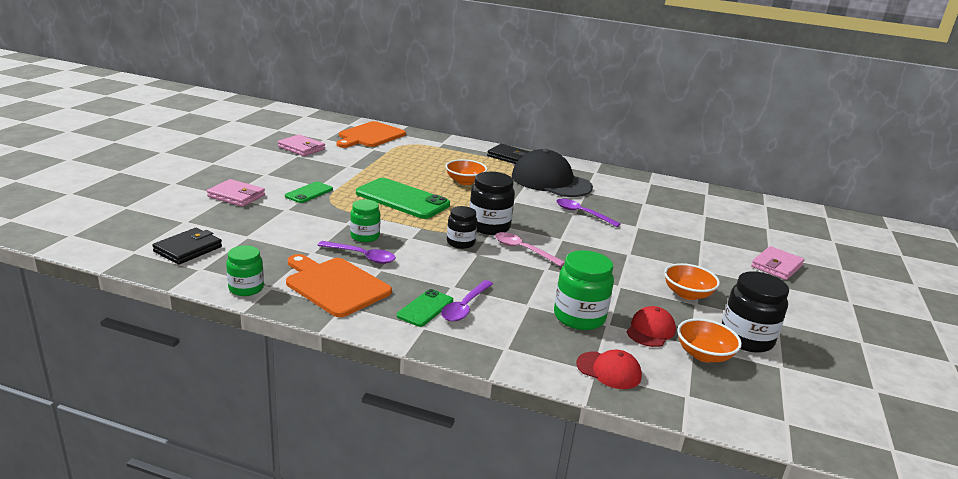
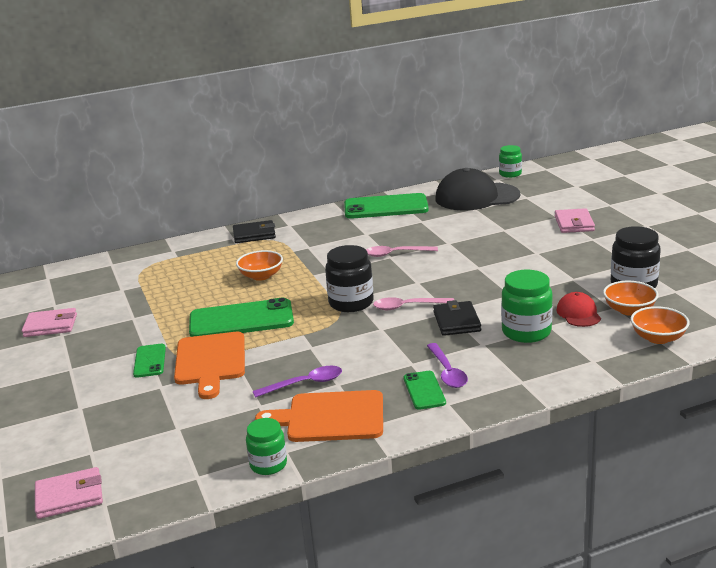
camera: 35 degrees left, 0 degrees up
black wallet [152,228,222,265] -> black wallet moved to [433,300,481,336]
pink wallet [207,179,265,207] -> pink wallet moved to [35,467,103,519]
orange cutting board [336,121,406,148] -> orange cutting board moved to [174,332,245,399]
green jar [350,199,380,242] -> green jar moved to [499,145,522,178]
black jar [447,206,477,249] -> none
black cap [512,149,593,197] -> black cap moved to [435,168,520,211]
purple spoon [556,199,621,227] -> pink spoon [366,246,438,257]
red cap [576,350,642,389] -> none
orange bowl [664,263,720,300] -> orange bowl moved to [631,306,690,344]
none -> green phone [344,193,429,219]

